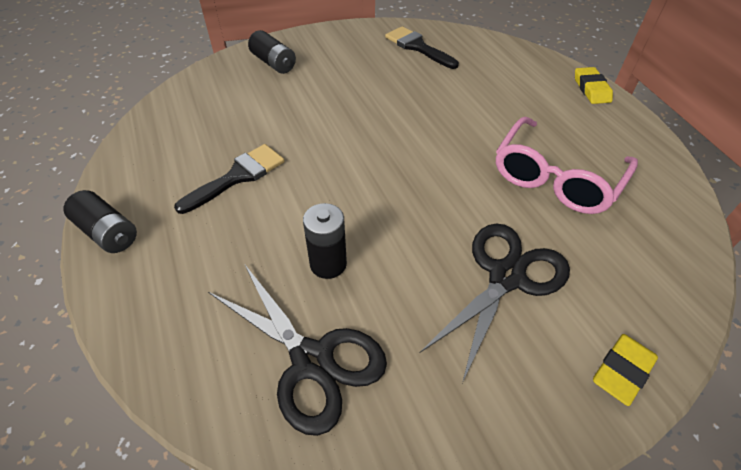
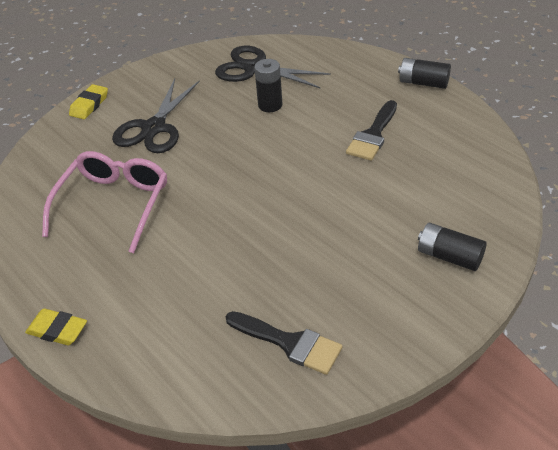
camera: 165 degrees right, 5 degrees down
yellow eraser [575,67,613,104] -> yellow eraser turned 45 degrees counterclockwise [25,309,87,345]

